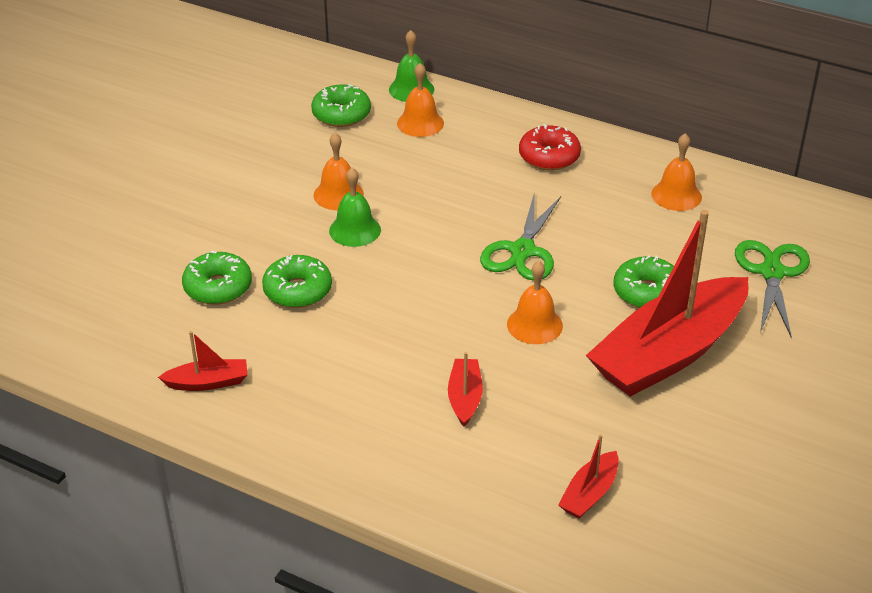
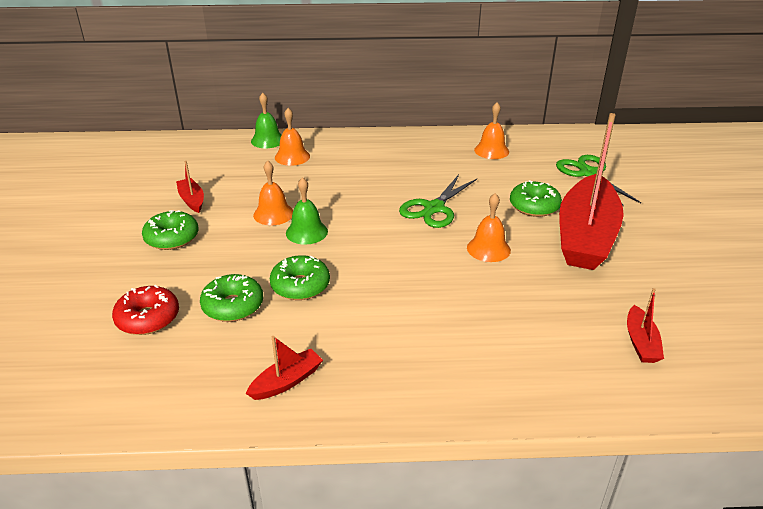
camera: 30 degrees left, 5 degrees down
green donut [311,84,371,127] -> green donut moved to [142,210,199,250]
red boat [448,352,483,427] -> red boat moved to [176,161,204,213]
green scissors [480,195,561,281] -> green scissors turned 45 degrees clockwise [399,174,477,228]
red donut [519,124,581,171] -> red donut moved to [112,285,179,335]

